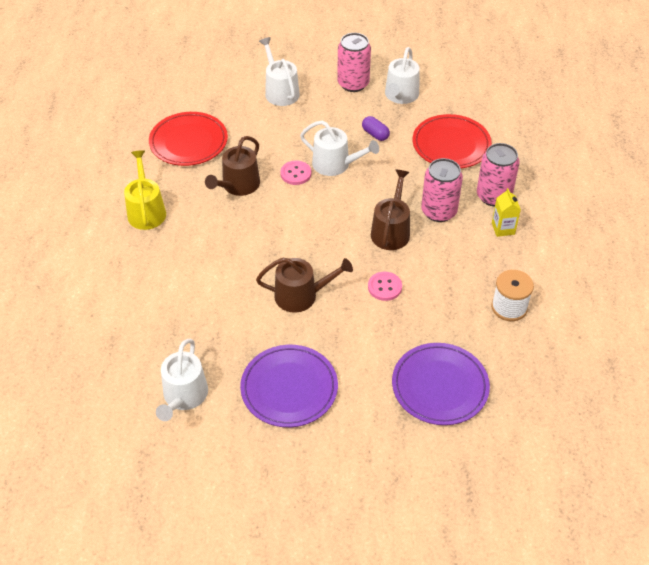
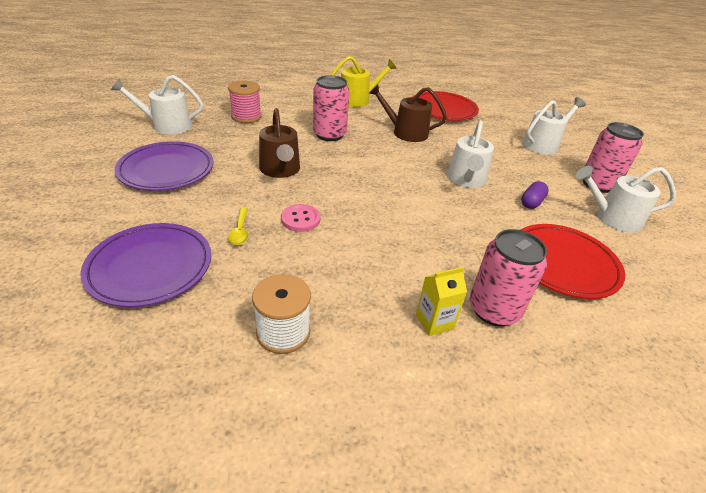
camera: 75 degrees right, 10 degrees down
pink button [280,161,311,185] -> none
brown watering can [371,170,410,250] -> none
pink can [421,158,463,222] -> pink can moved to [313,75,350,141]
none -> pink spool [228,80,262,123]
none -> yellow spoon [228,208,248,245]

